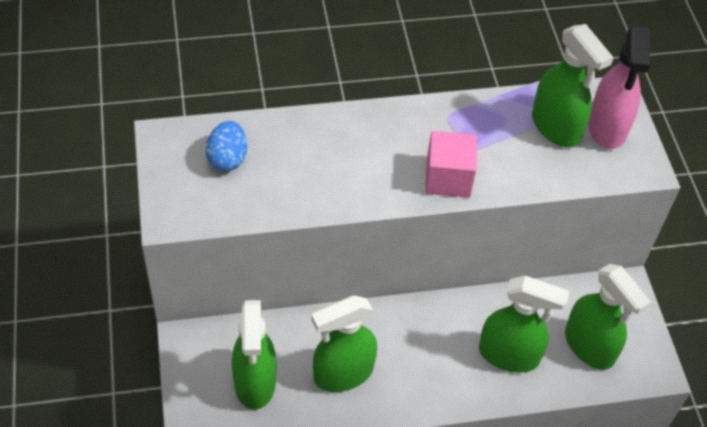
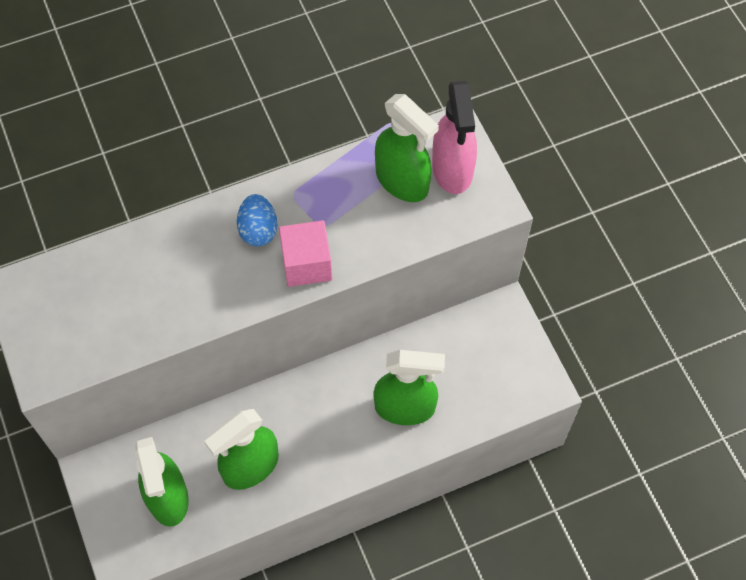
camera: 10 degrees left, 10 degrees up
blue egg [206,121,247,172] -> blue egg moved to [237,194,278,247]
green spray bottle [565,264,651,370] -> none

